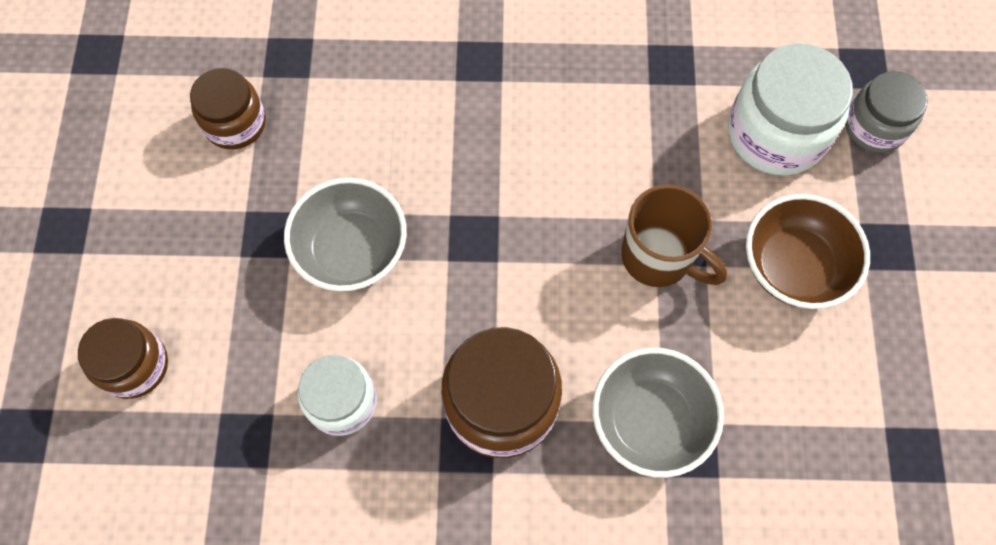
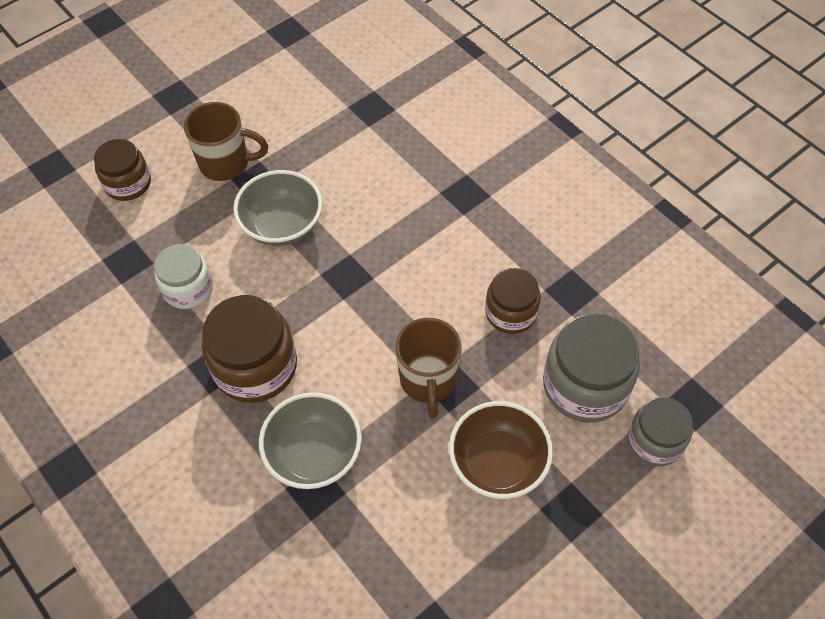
camera: 50 degrees right, 10 degrees down
brown jar [190,68,266,149] -> brown jar moved to [485,268,541,334]
white jar [728,43,853,176] -> grey jar [543,313,640,422]
none -> brown mug [184,102,268,181]

